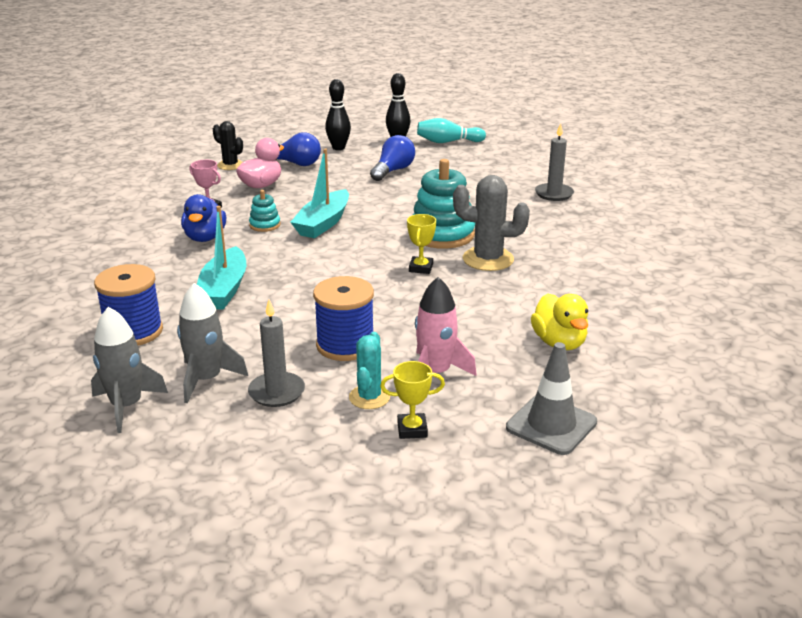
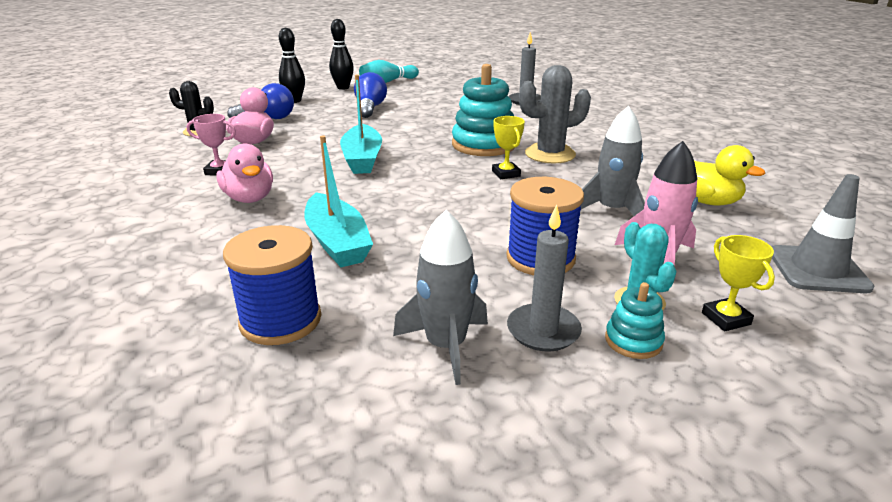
camera: 30 degrees left, 0 degrees up
grey rocket [91,307,168,433] -> grey rocket moved to [581,106,645,216]
blue duck [181,194,226,242] -> pink duck [216,143,273,203]
turquoise stacking toy [249,190,280,232] -> turquoise stacking toy moved to [605,282,665,359]
yellow trophy [380,361,445,439] -> yellow trophy turned 75 degrees counterclockwise [702,235,775,331]

